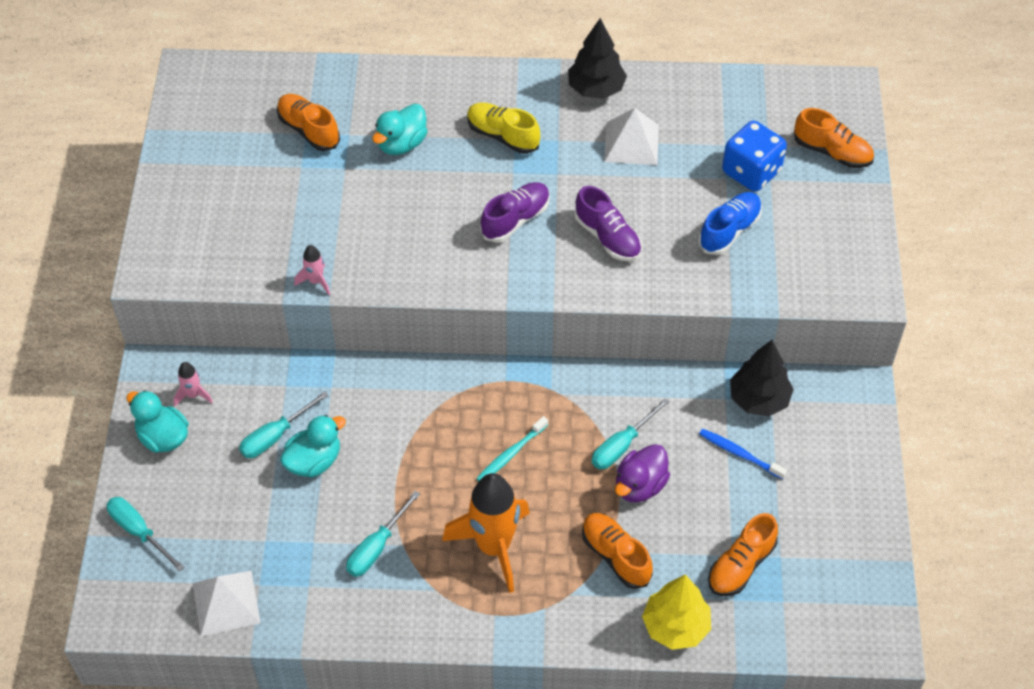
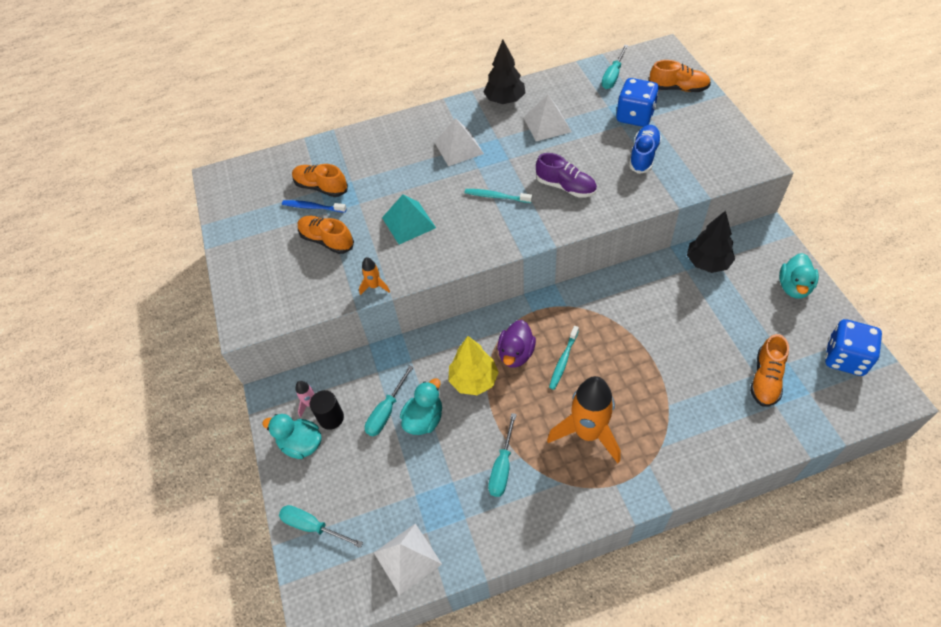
camera: 15 degrees left, 0 degrees up
pink rocket [294,245,330,295] -> orange rocket [359,257,390,295]
turquoise duck [372,104,428,155] -> turquoise duck moved to [779,253,819,299]
yellow shoe [467,103,540,154] -> white pyramid [434,118,484,166]
purple shoe [480,182,550,243] -> turquoise toothbrush [465,189,532,203]
orange shoe [582,513,653,589] -> orange shoe moved to [298,216,354,254]
turquoise screwdriver [592,398,669,469] -> turquoise screwdriver moved to [602,45,628,89]
purple duck [615,444,670,503] -> purple duck moved to [497,320,536,368]
yellow tree [642,574,711,650] -> yellow tree moved to [449,336,499,395]
blue toothbrush [699,429,787,479] -> blue toothbrush moved to [282,200,347,213]
none -> black cylinder [310,390,344,430]
none -> turquoise pyramid [382,195,436,245]
none -> blue dice [825,319,882,376]

